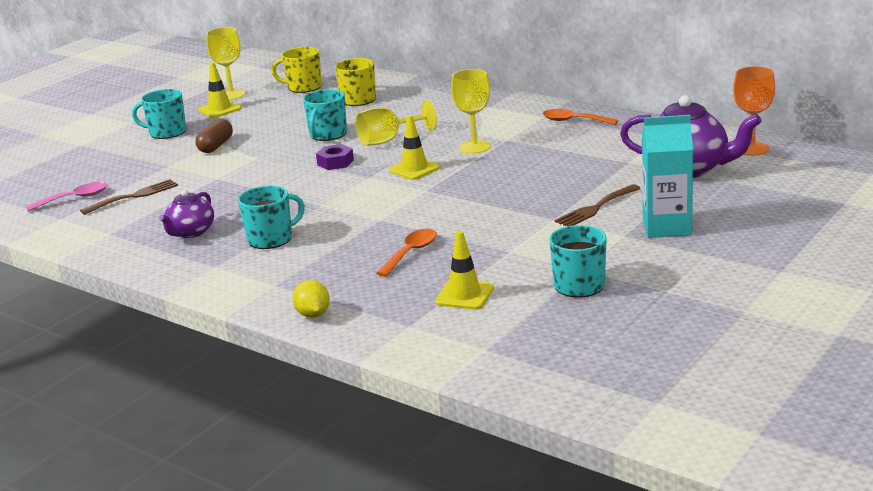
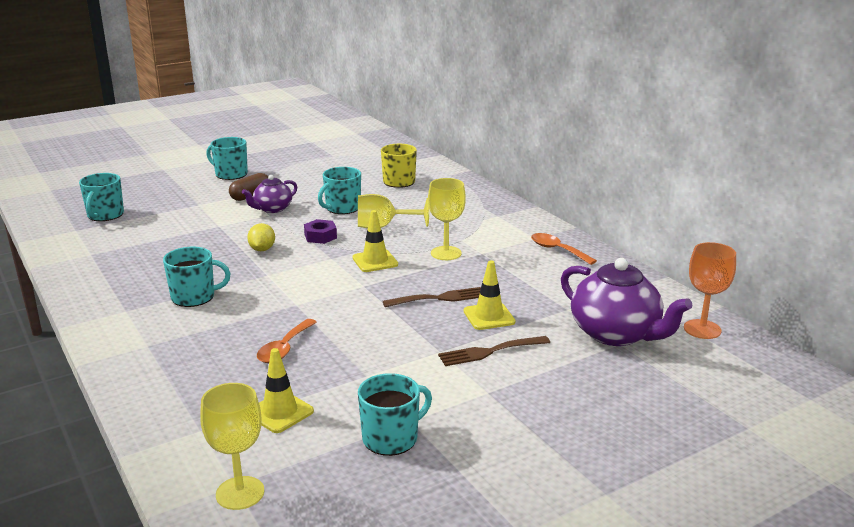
camera: 20 degrees right, 0 degrees up
pink spoon [26,182,108,211] -> turquoise mug [79,173,124,221]
brown fork [80,179,178,215] -> brown fork moved to [383,287,481,307]
purple teapot [159,190,214,238] -> purple teapot moved to [242,175,297,213]
yellow traffic cone [198,62,242,118] -> yellow traffic cone moved to [464,260,515,330]
yellow goblet [206,27,245,100] -> yellow goblet moved to [200,383,264,510]
yellow mug [272,47,322,93] -> none
yellow lemon [292,280,330,318] -> yellow lemon moved to [247,223,275,251]
orange spoon [376,229,437,277] -> orange spoon turned 150 degrees clockwise [257,319,317,363]
turquoise carton [642,115,693,238] -> none

